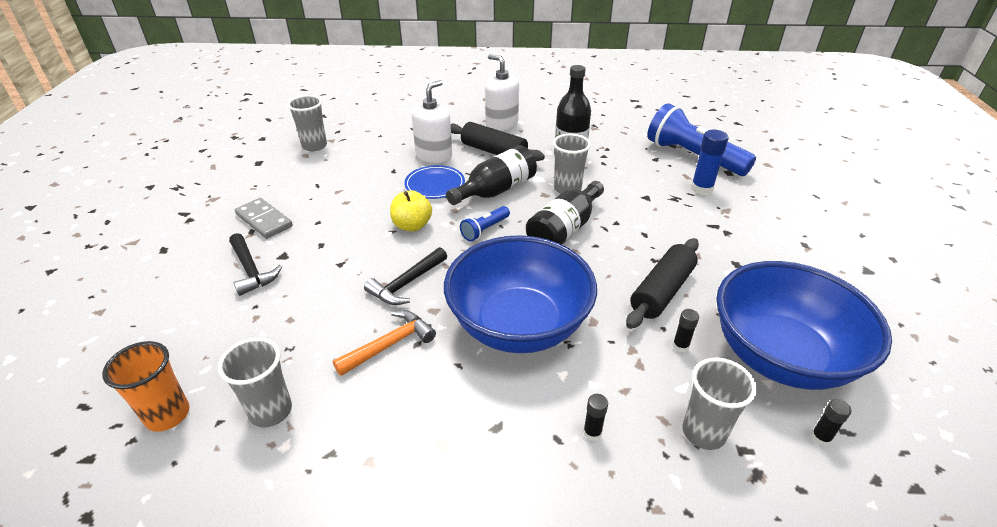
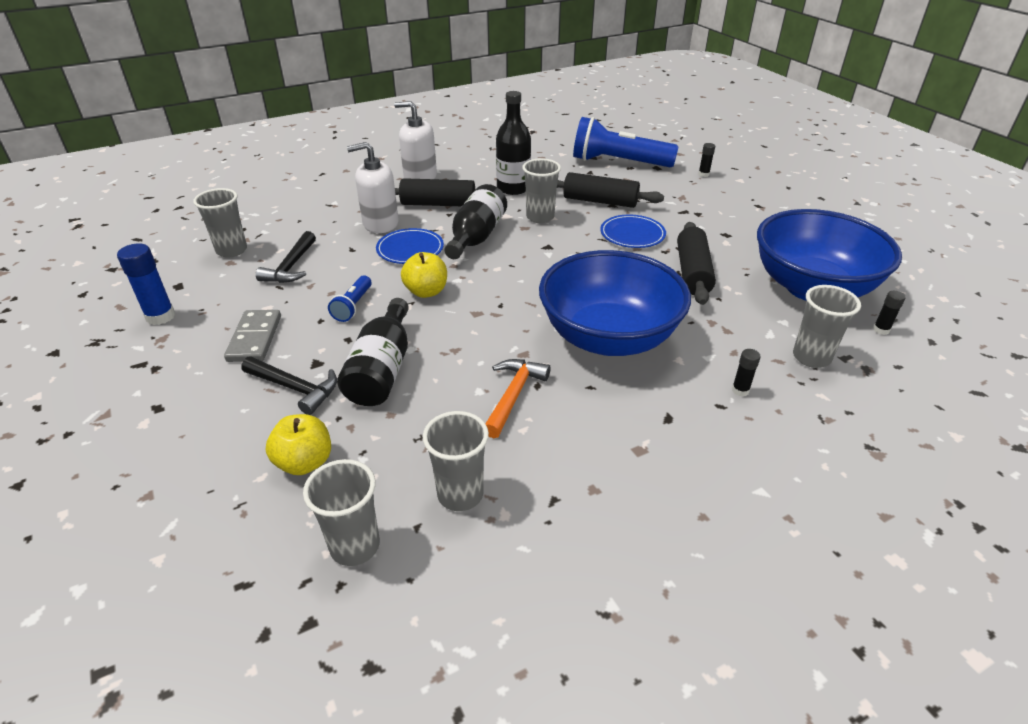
camera: 30 degrees left, 0 degrees up
orange cup [102,341,190,432] -> grey cup [303,459,380,566]
grey domino [235,198,293,239] -> grey domino turned 75 degrees clockwise [224,310,281,362]
black hammer [364,247,447,305] -> black hammer moved to [256,231,316,283]
white soap dispenser [412,80,452,163] -> white soap dispenser turned 105 degrees counterclockwise [347,142,399,233]
blue flashlight [460,206,510,241] -> blue flashlight moved to [328,276,372,322]
black bottle [526,181,604,245] -> black bottle moved to [337,298,409,406]
black glue stick [672,309,699,353] -> black glue stick moved to [698,143,715,177]
blue glue stick [691,130,729,195] -> blue glue stick moved to [117,243,175,325]
none -> yellow apple [266,414,331,475]
none -> black rolling pin [557,172,664,208]
none -> blue plate [600,215,666,248]

